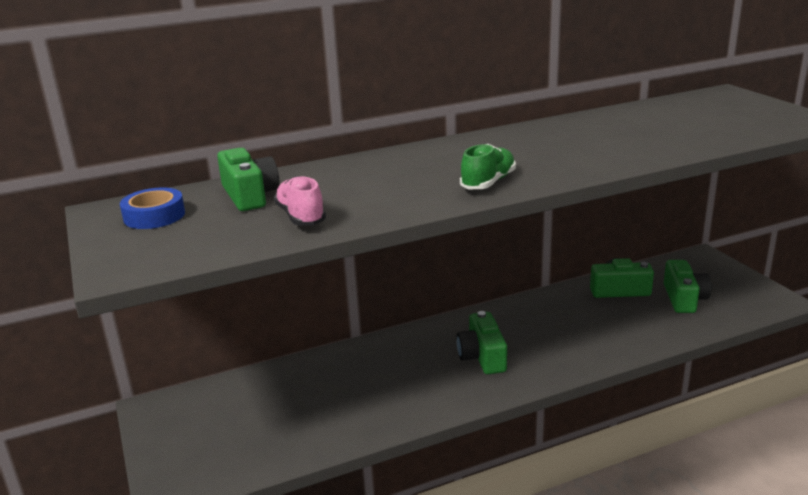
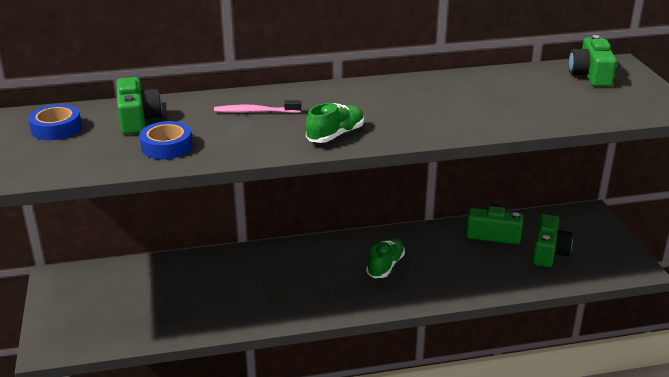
camera: 10 degrees right, 5 degrees up
pink shoe [274,176,326,226] -> blue tape [139,121,193,160]
green camera [456,311,507,374] -> green camera moved to [569,35,617,87]
none -> pink toothbrush [214,100,301,113]
none -> green shoe [366,238,405,278]

